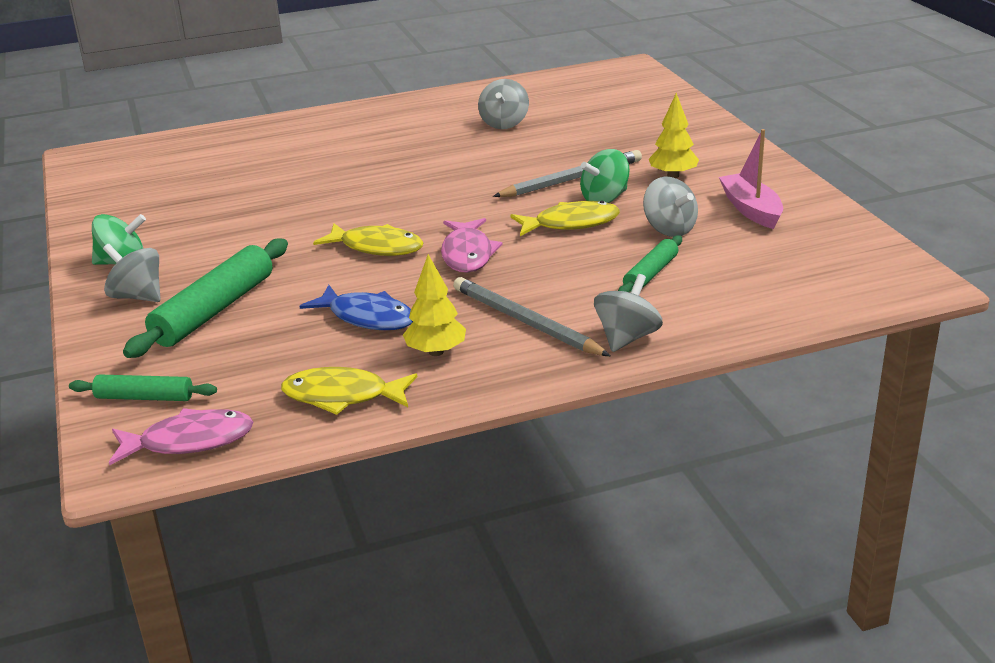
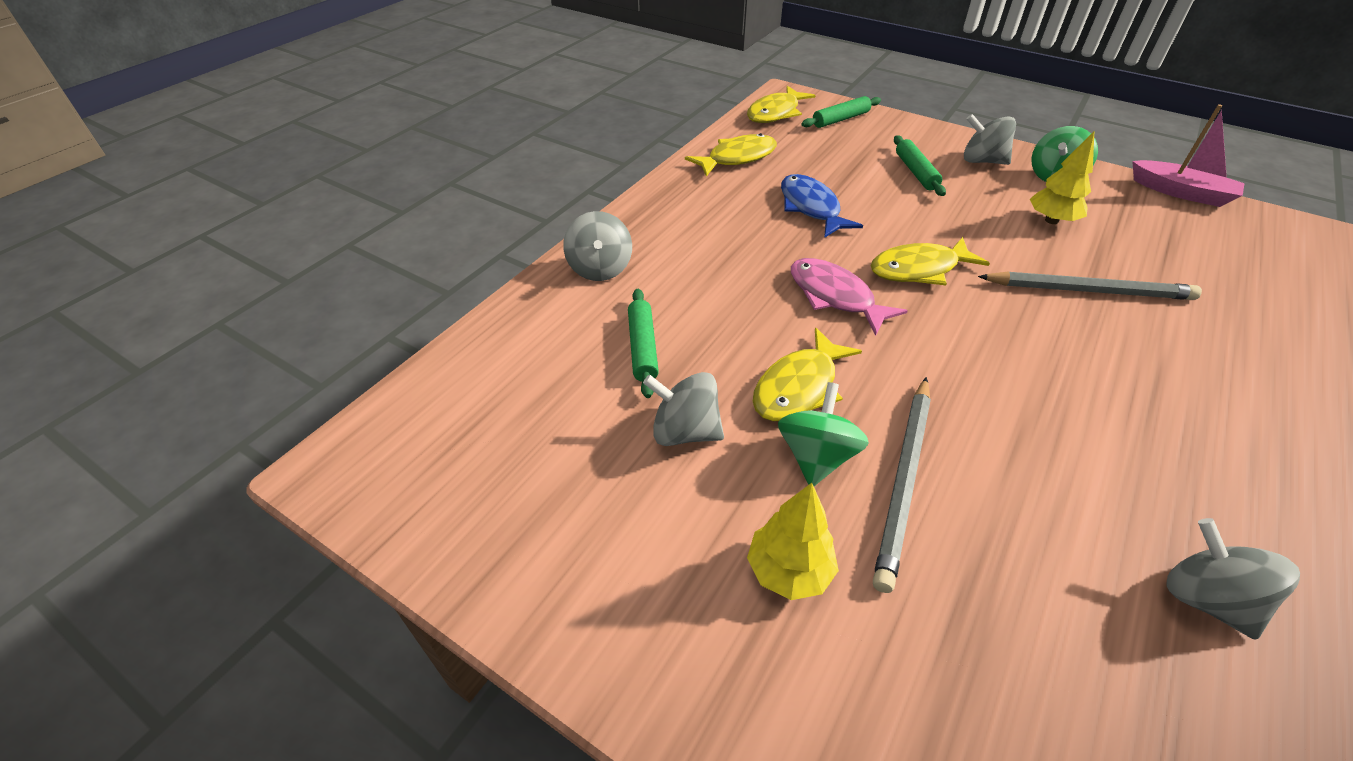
camera: 140 degrees right, 15 degrees up
grey spinning top [103,244,161,302] -> grey spinning top turned 150 degrees counterclockwise [964,114,1016,165]
pink fish [109,408,254,465] -> yellow fish [747,86,815,123]
green rolling pin [123,239,288,358] -> green rolling pin [894,135,946,196], size x0.56
blue fish [300,285,413,330] -> blue fish turned 75 degrees clockwise [781,174,863,238]
yellow tree [403,254,466,356] -> yellow tree moved to [1030,130,1095,224]
grey pencil [453,277,610,356] -> grey pencil moved to [978,271,1202,300]
pink boat [719,129,783,229] -> pink boat moved to [1132,104,1245,207]

